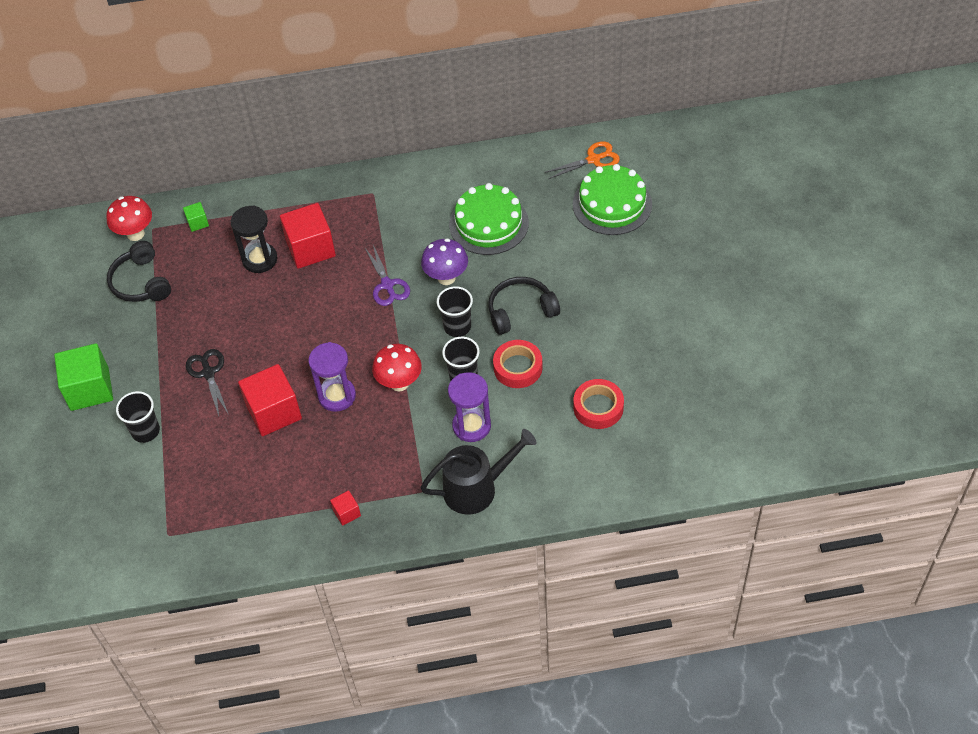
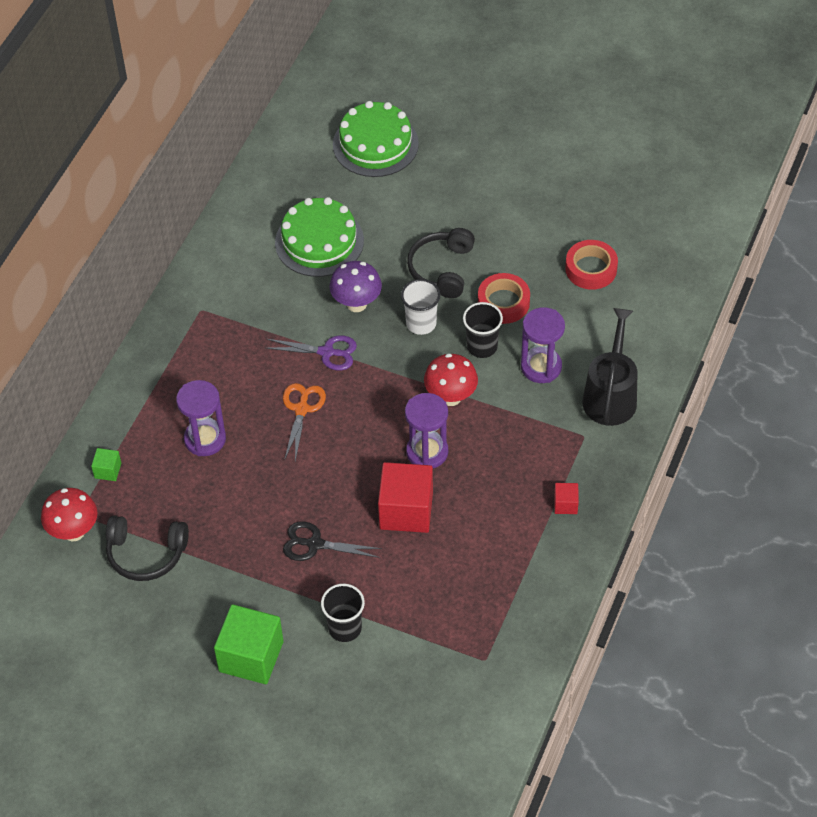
camera: 60 degrees left, 0 degrees up
black hourglass [231,205,277,273] -> purple hourglass [176,380,226,456]
red cube [280,203,336,269] -> none
black cup [437,286,473,337] -> white cup [401,279,440,335]
orange scissors [544,141,620,179] -> orange scissors moved to [283,383,326,461]

